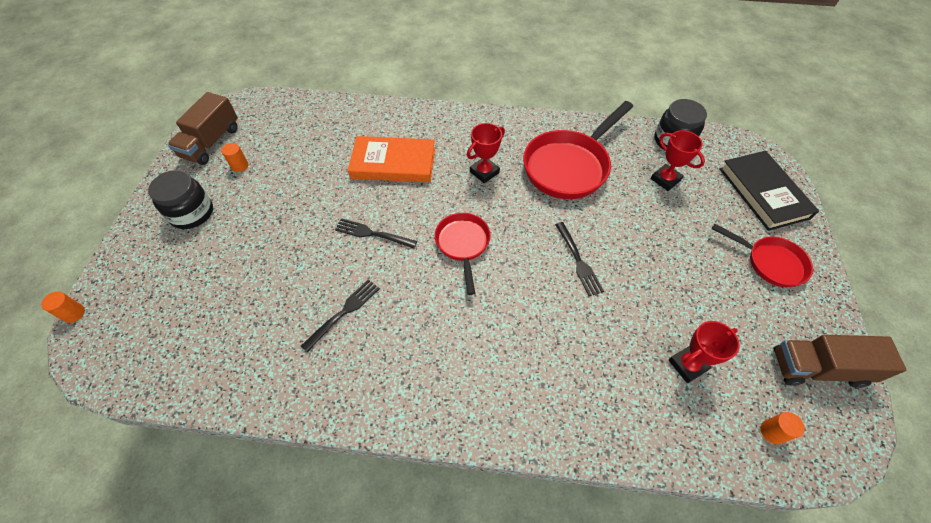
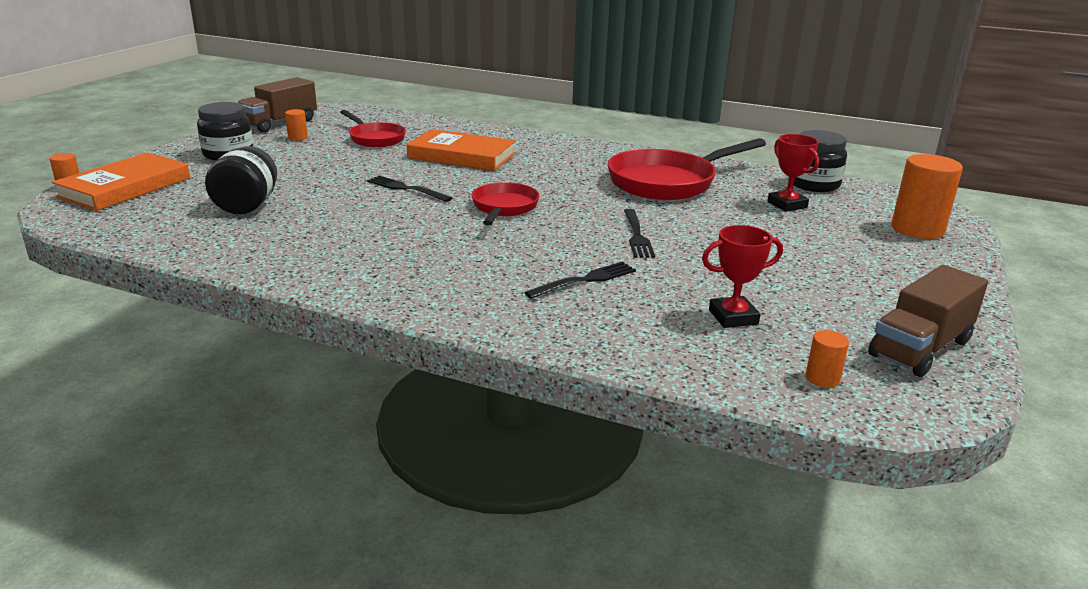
camera: 15 degrees right, 30 degrees down
black fork [301,279,380,352] -> black fork moved to [524,262,636,299]
red trophy [467,123,505,183] -> none
red pan [712,224,813,287] -> red pan moved to [340,110,406,147]
black book [720,151,819,231] -> orange cylinder [892,154,963,239]
brown truck [774,335,906,388] -> brown truck turned 60 degrees counterclockwise [868,265,988,377]
none -> orange book [51,152,190,211]
none -> black jar [205,146,277,214]

